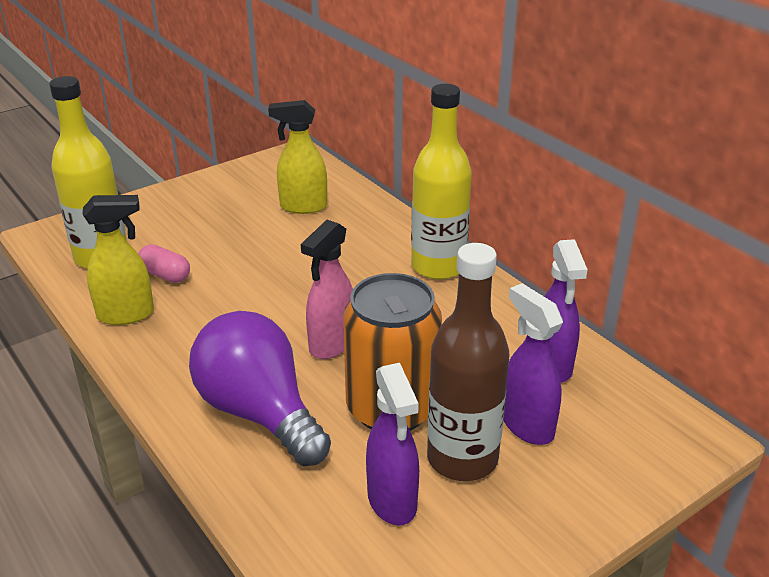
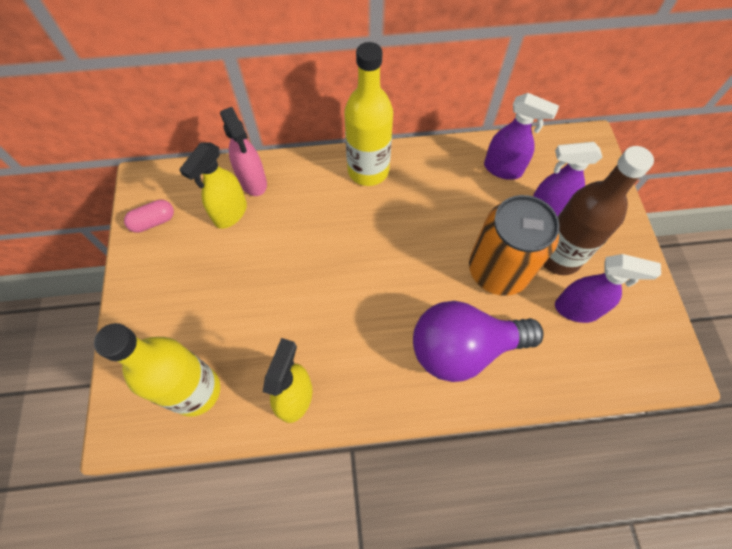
camera: 60 degrees left, 30 degrees up
pink capsule [138,245,190,283] -> pink capsule moved to [124,200,174,233]
pink spray bottle [301,220,353,359] -> pink spray bottle moved to [220,107,267,196]

